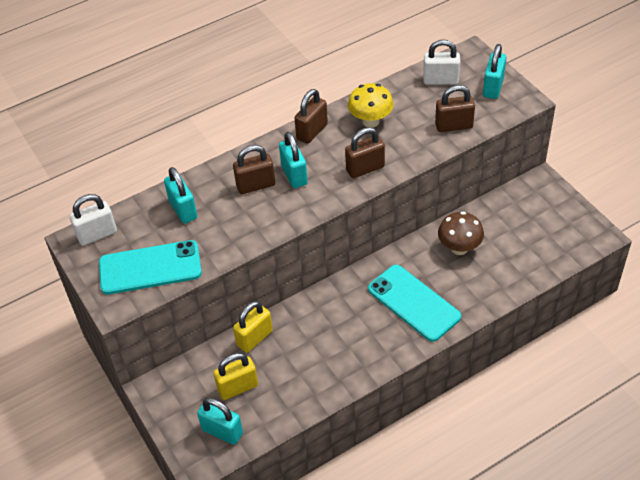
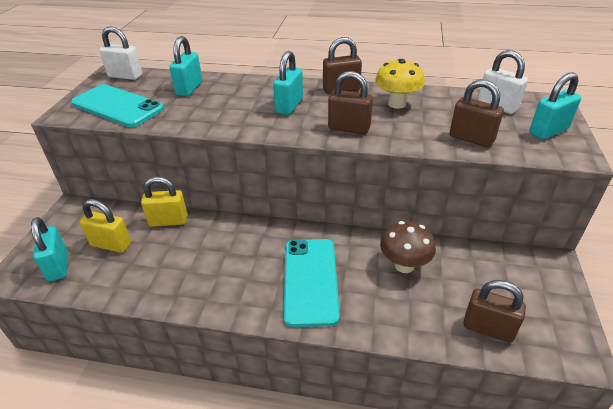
camera: 40 degrees right, 10 degrees down
brown padlock [233,145,275,194] -> brown padlock moved to [463,280,526,343]

